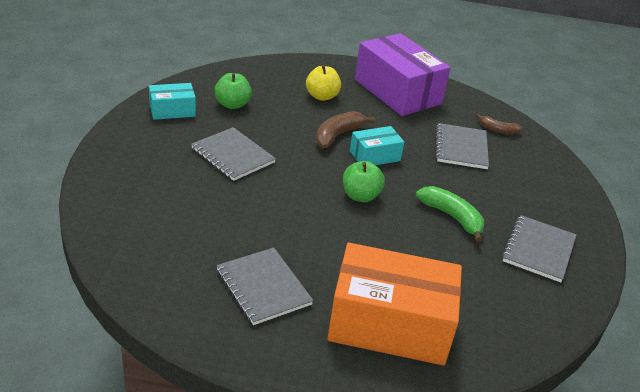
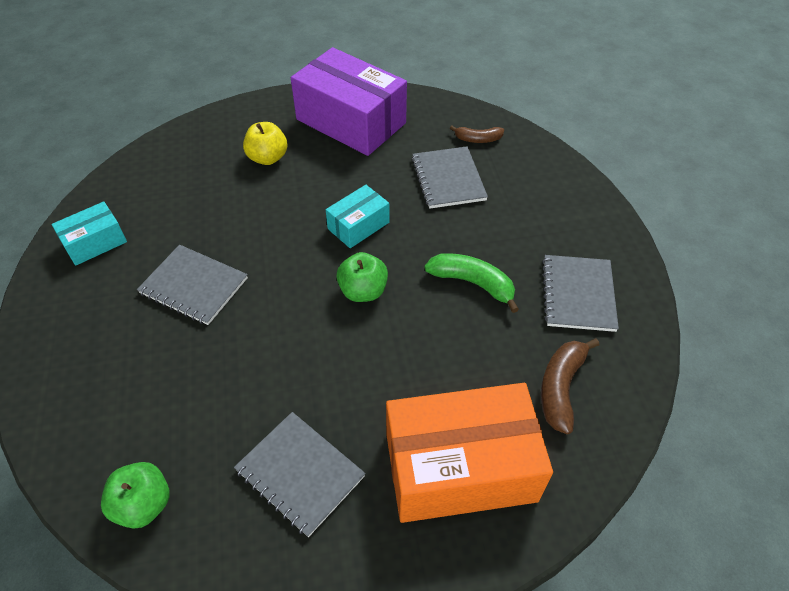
camera: 15 degrees left, 15 degrees up
green apple [214,73,252,109] -> green apple moved to [101,462,169,529]
brown banana [316,111,375,148] -> brown banana moved to [541,338,599,434]

